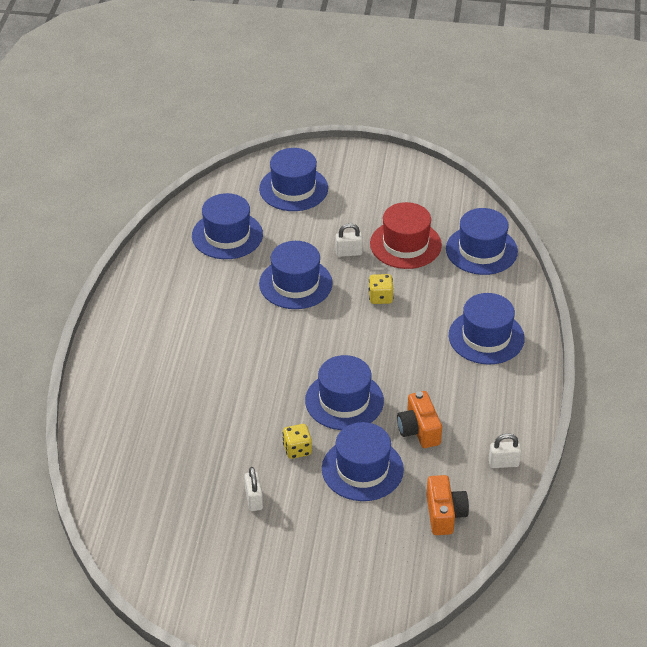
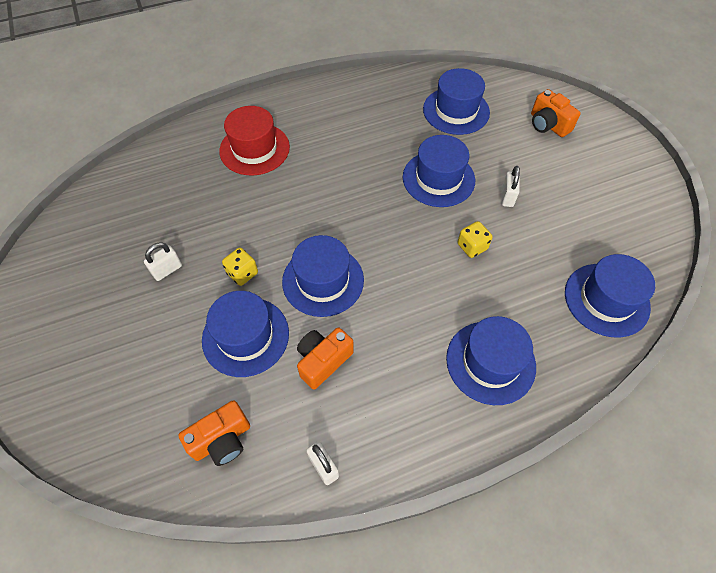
camera: 60 degrees right, 15 degrees up
blue hat [259,148,328,211] -> orange camera [531,89,581,137]
white padlock [335,223,363,257] -> white padlock turned 45 degrees clockwise [502,166,520,207]
red hat [370,202,442,269] -> red hat moved to [219,106,290,176]

